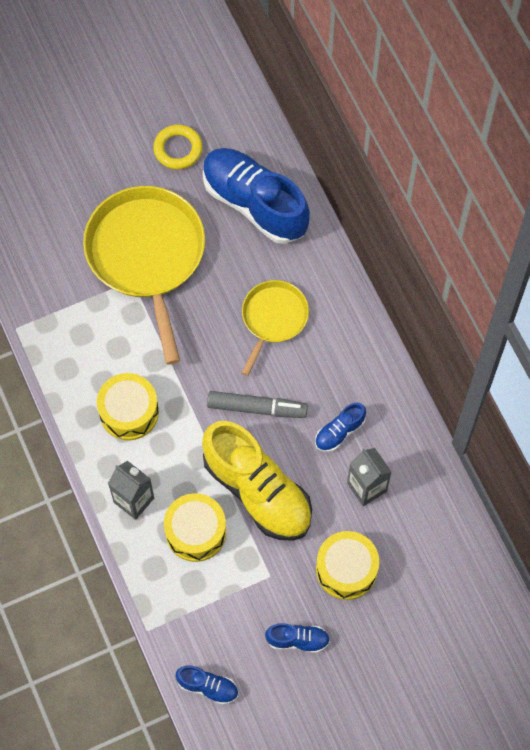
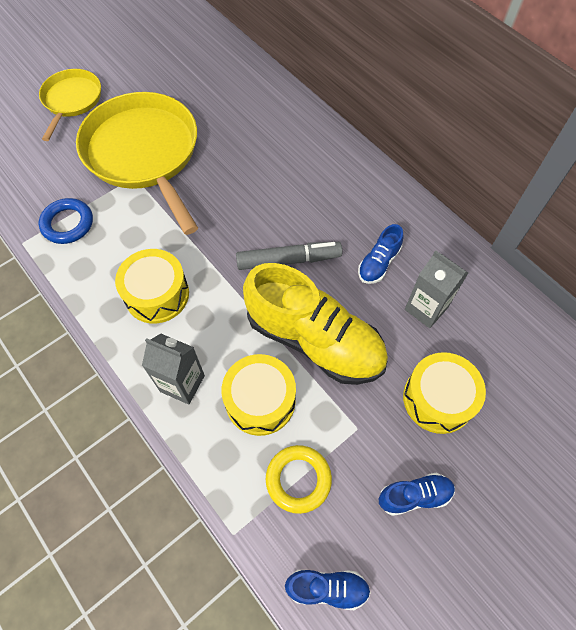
camera: 15 degrees left, 5 degrees down
yellow ring [153,125,203,170] -> yellow ring moved to [266,445,332,514]
blue shoe [203,148,310,244] -> none
yellow pan [242,280,309,376] -> yellow pan moved to [39,69,101,141]
none -> blue ring [39,198,93,244]

